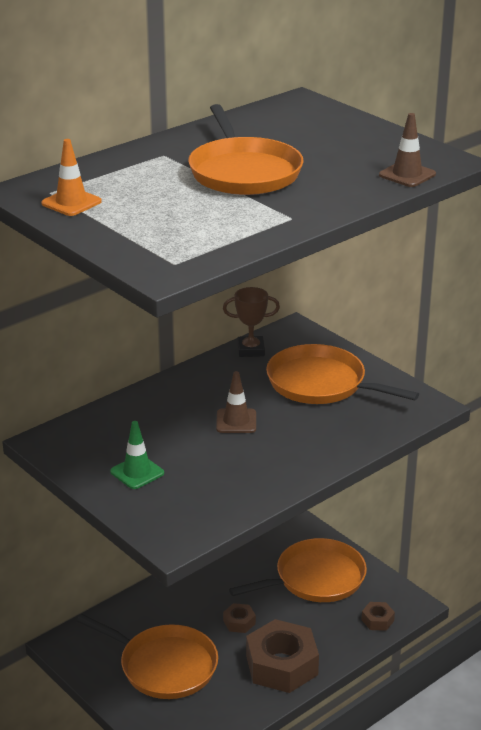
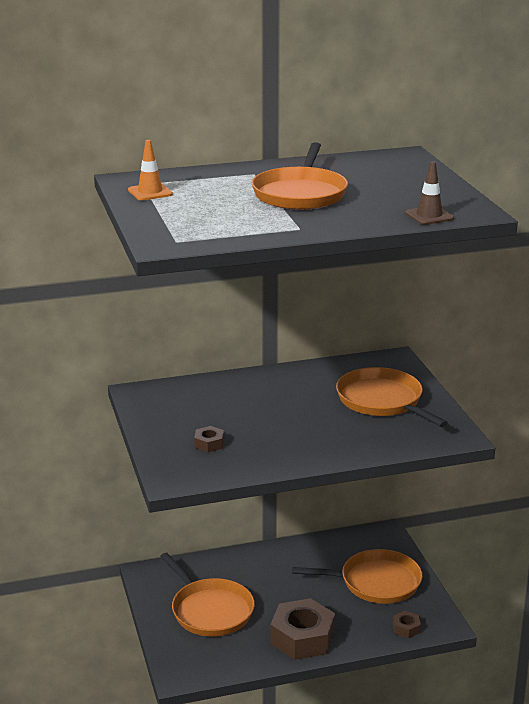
camera: 25 degrees right, 5 degrees down
green traffic cone [110,421,164,489] -> none
brown traffic cone [216,371,256,433] -> none
brown trophy [223,287,280,357] -> none
brown nut [223,603,256,633] -> brown nut moved to [194,426,224,452]

